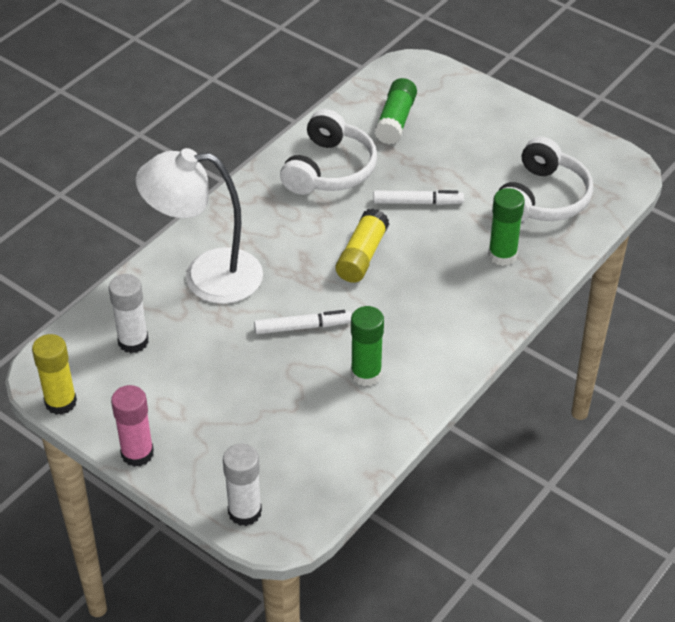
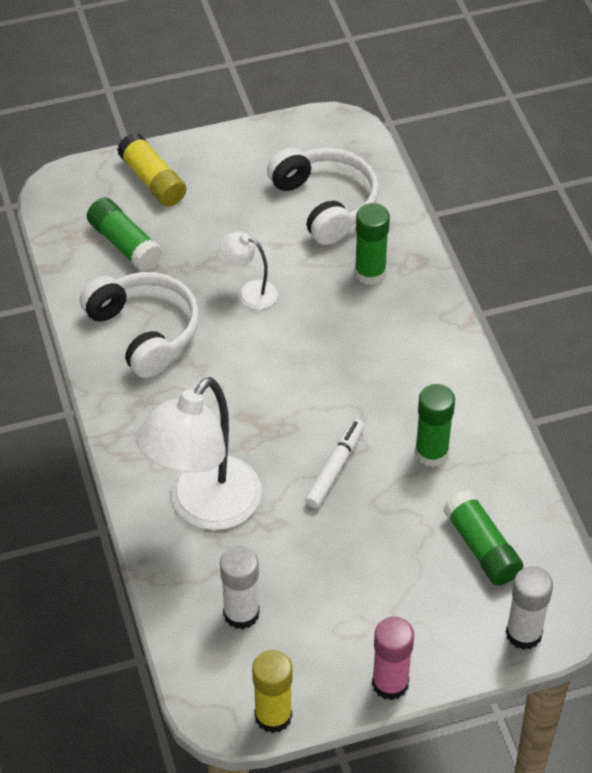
camera: 55 degrees left, 5 degrees up
yellow glue stick [336,208,389,283] -> yellow glue stick moved to [117,133,186,207]
white marker [373,190,464,205] -> white lamp [220,231,278,310]
none -> green glue stick [443,490,523,586]

